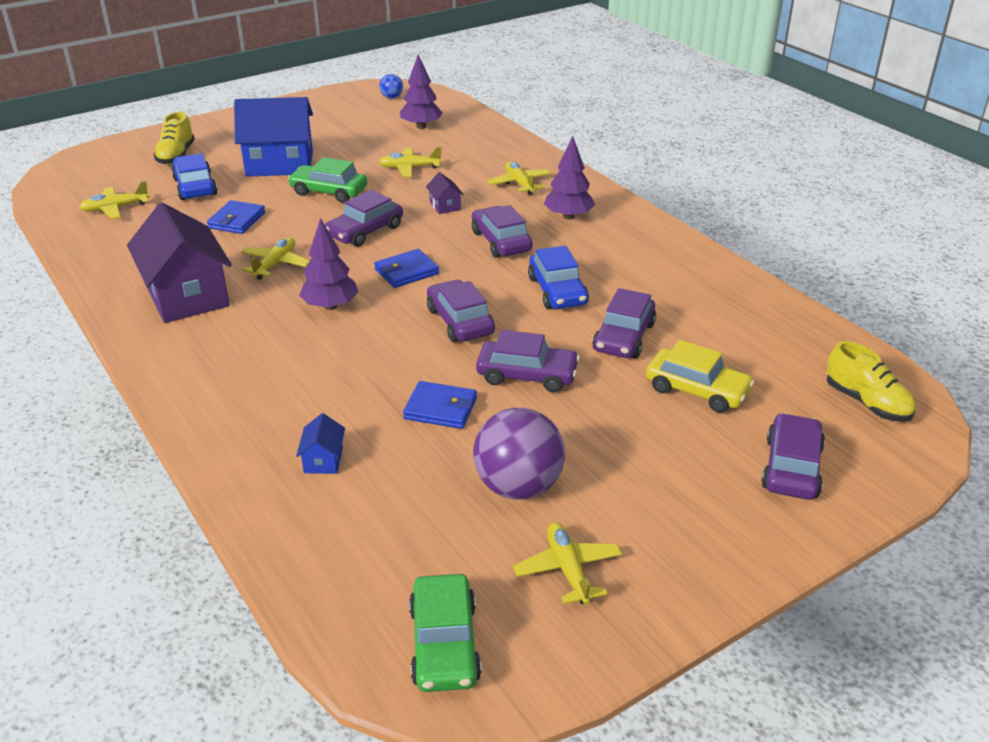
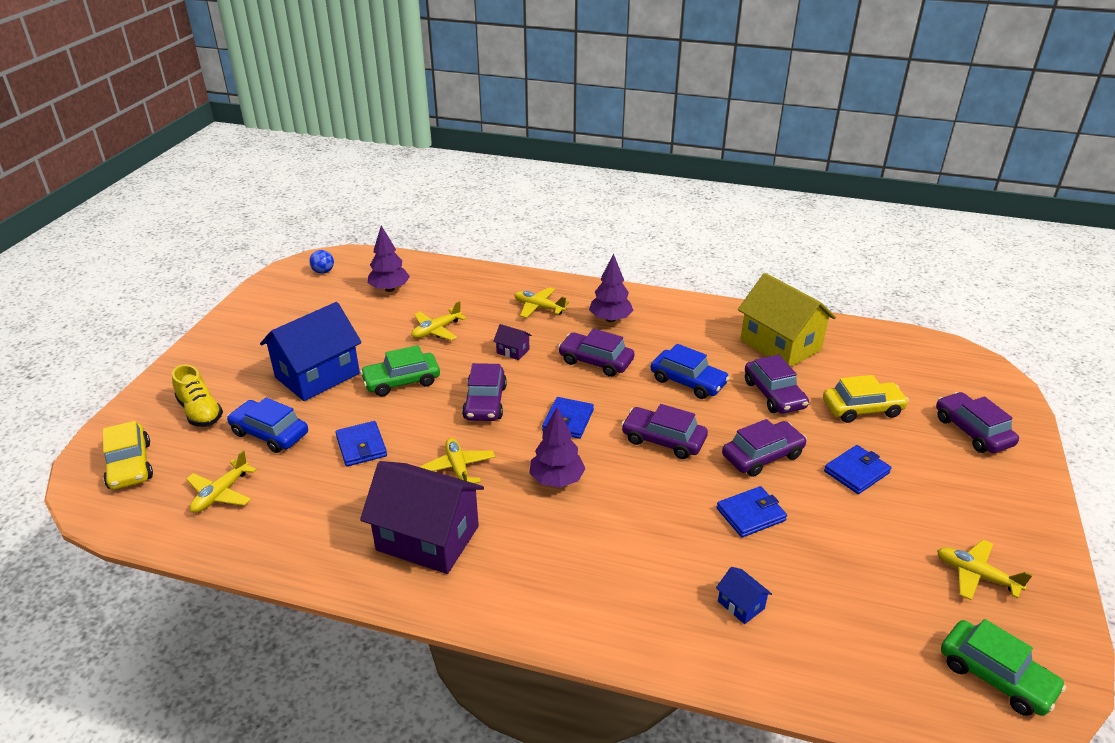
camera: 40 degrees left, 0 degrees up
purple ball [473,408,565,500] -> none
yellow shoe [827,341,916,422] -> none
none -> yellow car [103,421,153,490]
none -> yellow house [738,273,836,367]
none -> blue wallet [824,445,891,494]

